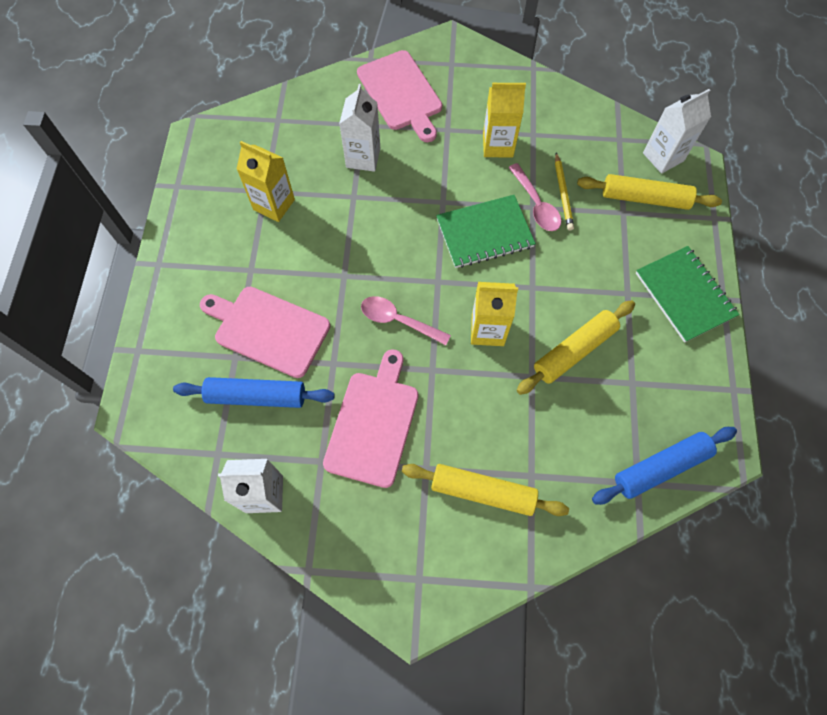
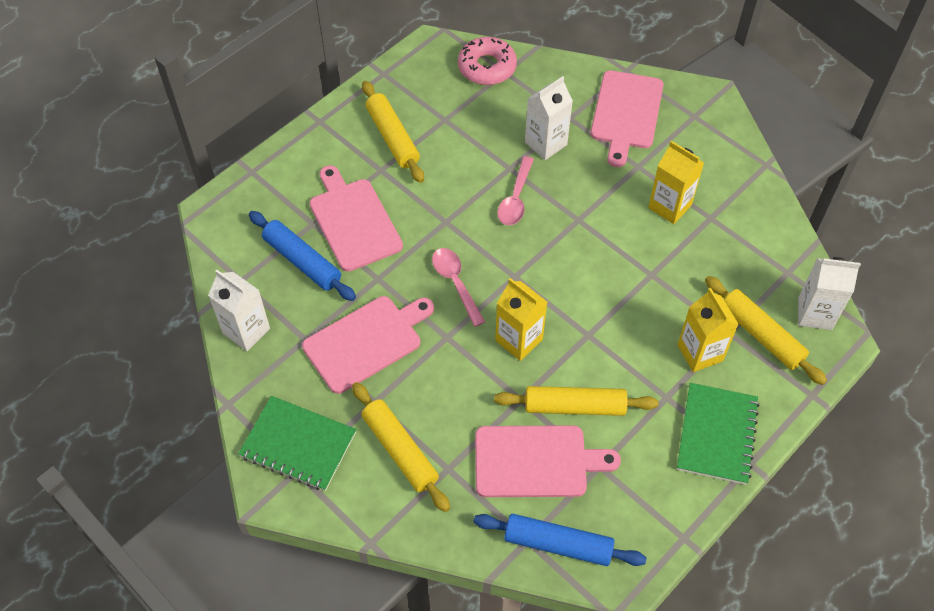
camera: 40 degrees right, 10 degrees down
yellow carton [237,141,295,222] -> yellow carton moved to [677,288,739,372]
green notebook [436,195,536,268] -> green notebook moved to [238,396,356,491]
pink spoon [508,163,561,231] -> pink spoon moved to [497,156,534,225]
yellow pencil [555,153,574,231] -> none
none -> yellow rolling pin [362,81,424,183]
none -> pink donut [458,37,517,85]
none -> pink cutting board [475,425,621,497]

